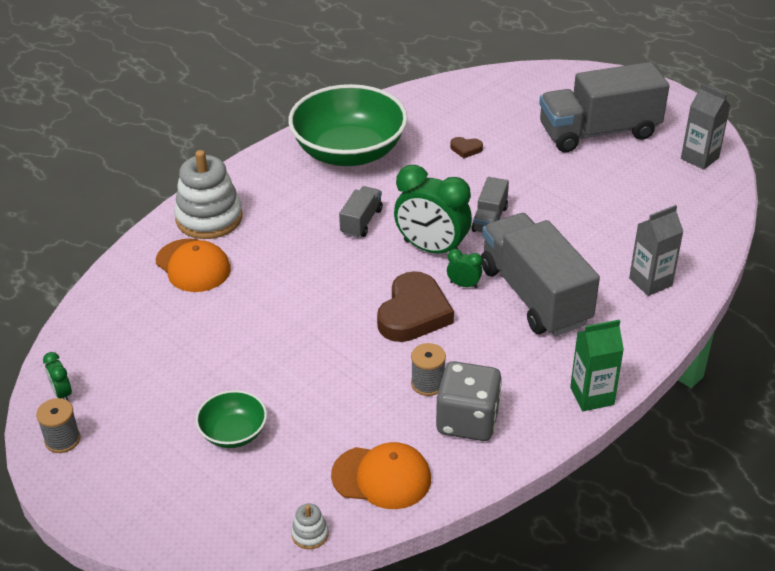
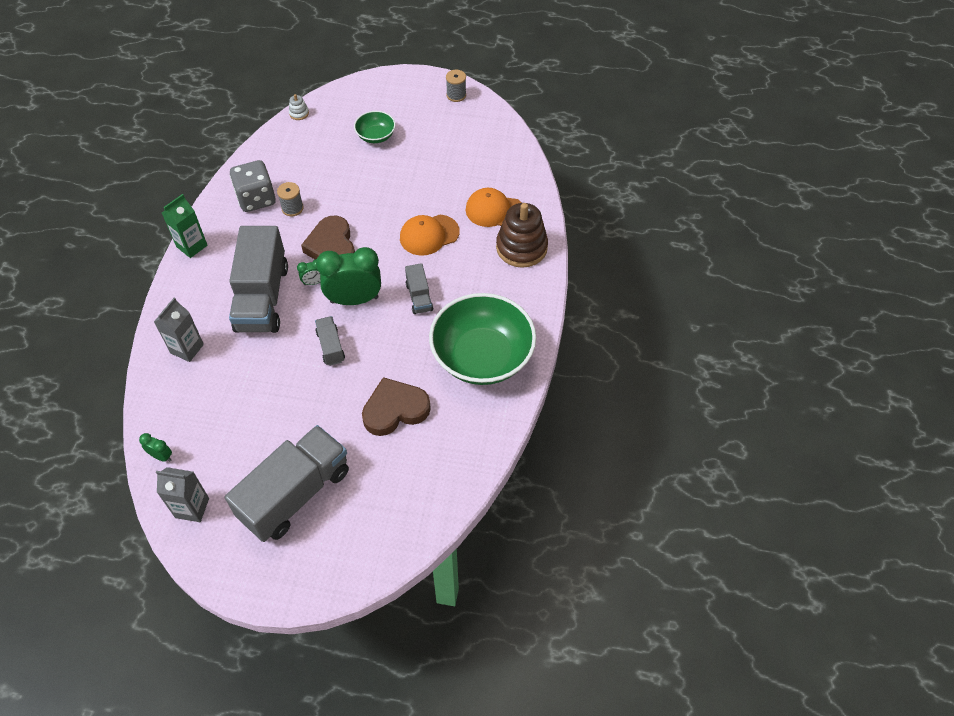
camera: 145 degrees right, 15 degrees up
green clock [43,352,72,401] -> green clock moved to [139,433,172,462]
white stacking toy [174,150,243,239] -> brown stacking toy [496,203,548,268]
orange cap [331,442,431,509] -> orange cap moved to [400,215,460,255]
brown heart [450,137,483,158] -> brown heart [362,377,431,436], size x2.29
grey truck [481,213,600,336] -> grey truck turned 60 degrees clockwise [229,226,288,333]

